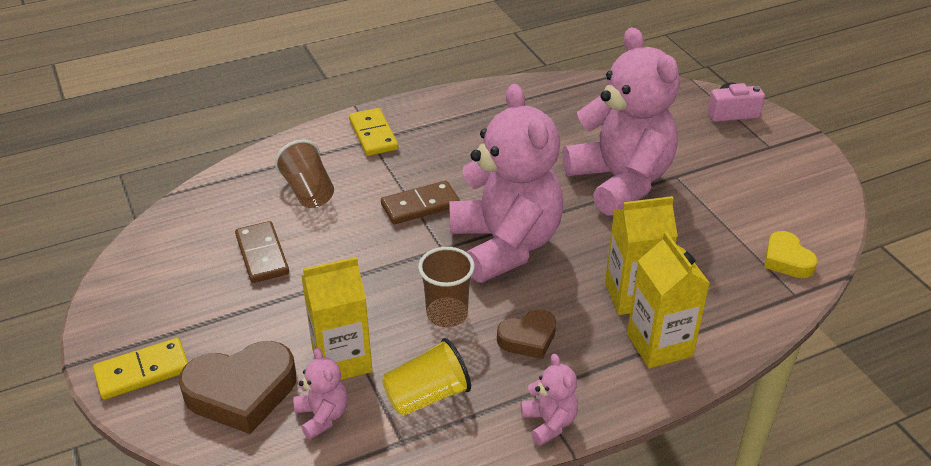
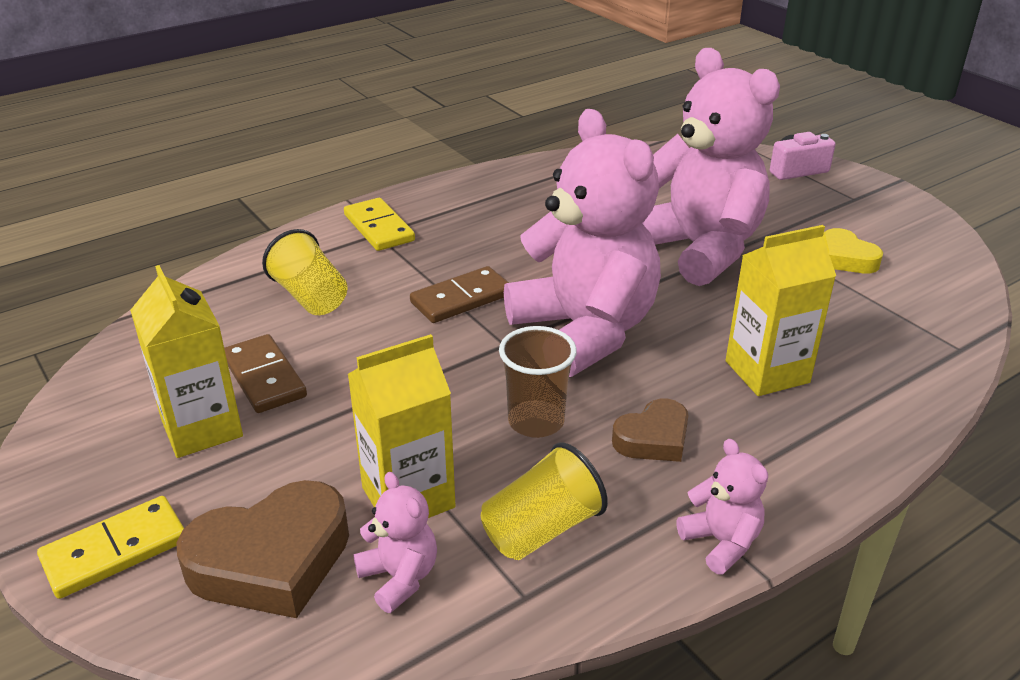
camera: 10 degrees left, 5 degrees down
brown cup [275,140,334,208] -> yellow cup [262,229,348,315]
yellow carton [627,232,710,369] -> yellow carton moved to [130,265,243,458]
yellow heart [764,231,818,278] -> yellow heart moved to [823,228,883,273]

